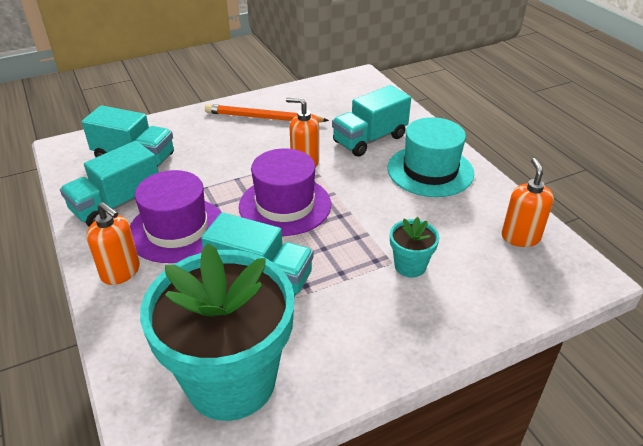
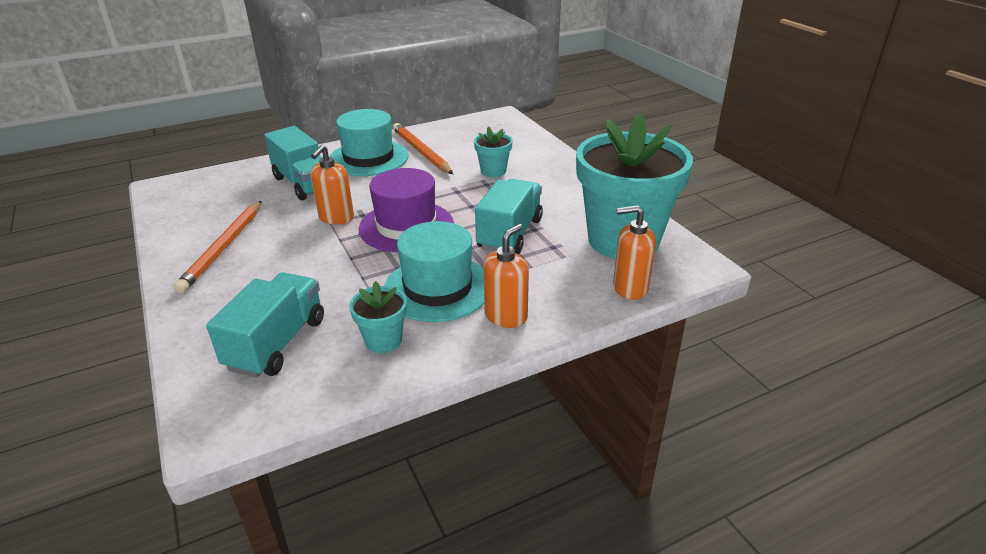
camera: 90 degrees left, 5 degrees down
turquoise truck [60,141,159,227] -> turquoise flower pot [349,281,407,353]
purple hat [130,170,222,263] -> turquoise hat [384,221,484,322]
orange soap dispenser [502,158,554,247] -> orange soap dispenser moved to [613,205,656,300]
none -> orange pencil [393,123,453,174]

